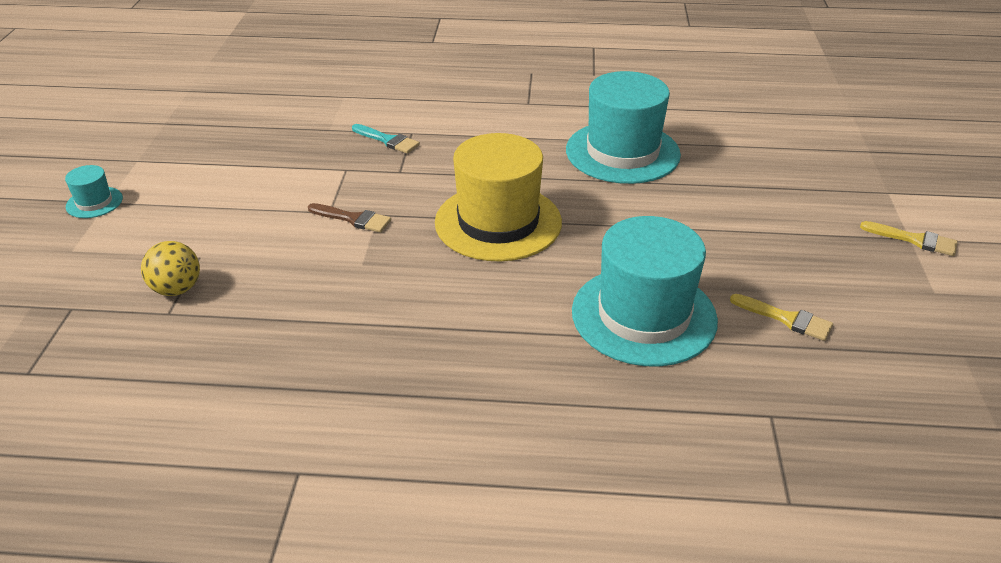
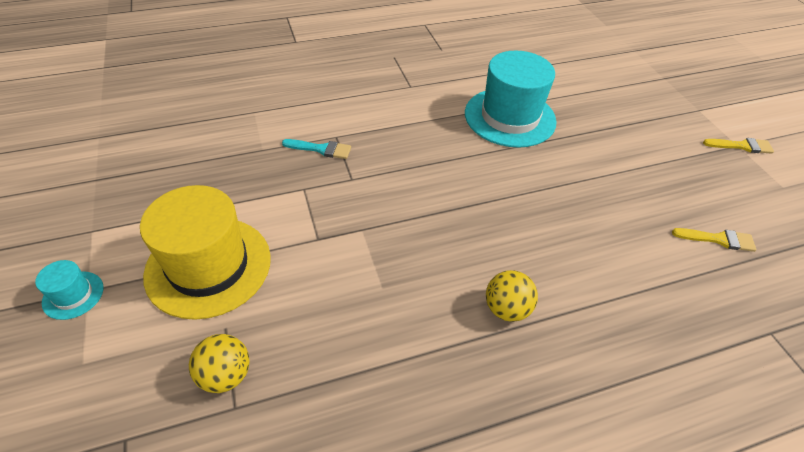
camera: 25 degrees left, 10 degrees up
brown brush [308,203,391,233] -> none
yellow hat [435,133,562,262] -> yellow hat moved to [140,185,271,320]
turquoise hat [572,216,718,367] -> none
none -> yellow ball [486,270,538,322]

